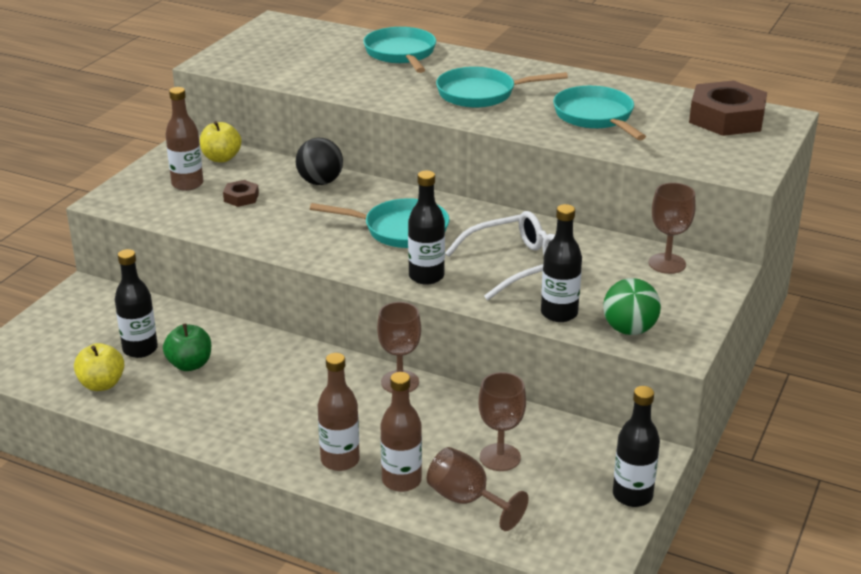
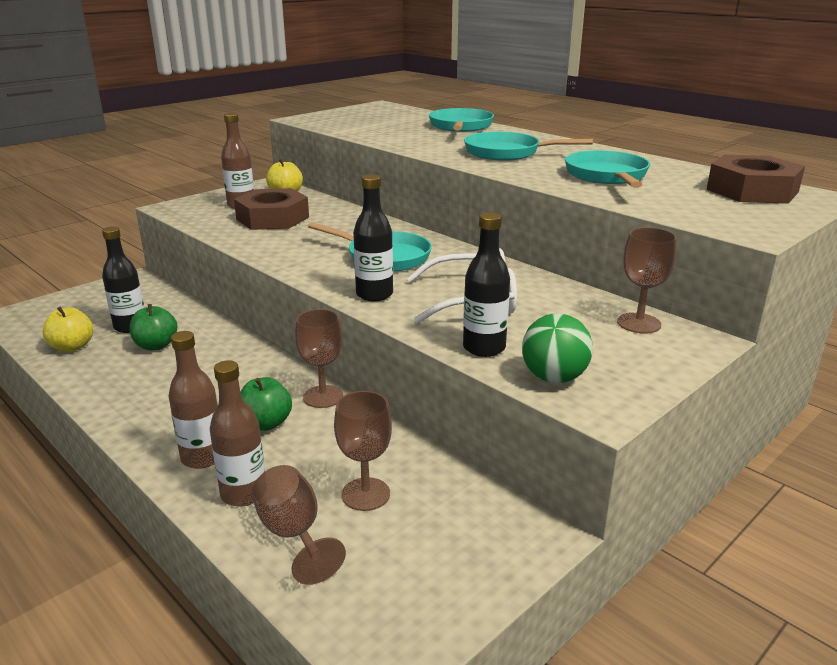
camera: 20 degrees right, 5 degrees down
brown nut [223,180,259,207] -> brown nut [234,188,309,230], size x2.19
black ball [296,138,343,185] -> none
black bottle [613,386,660,507] -> none
none -> green apple [241,377,292,431]

